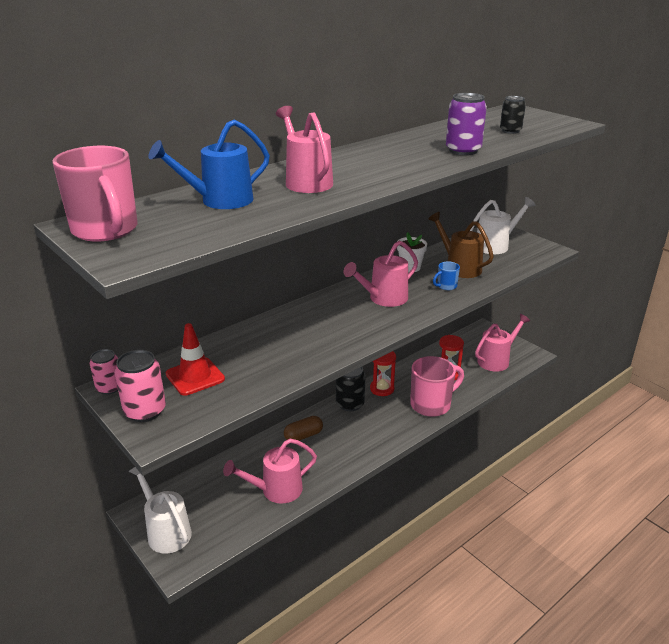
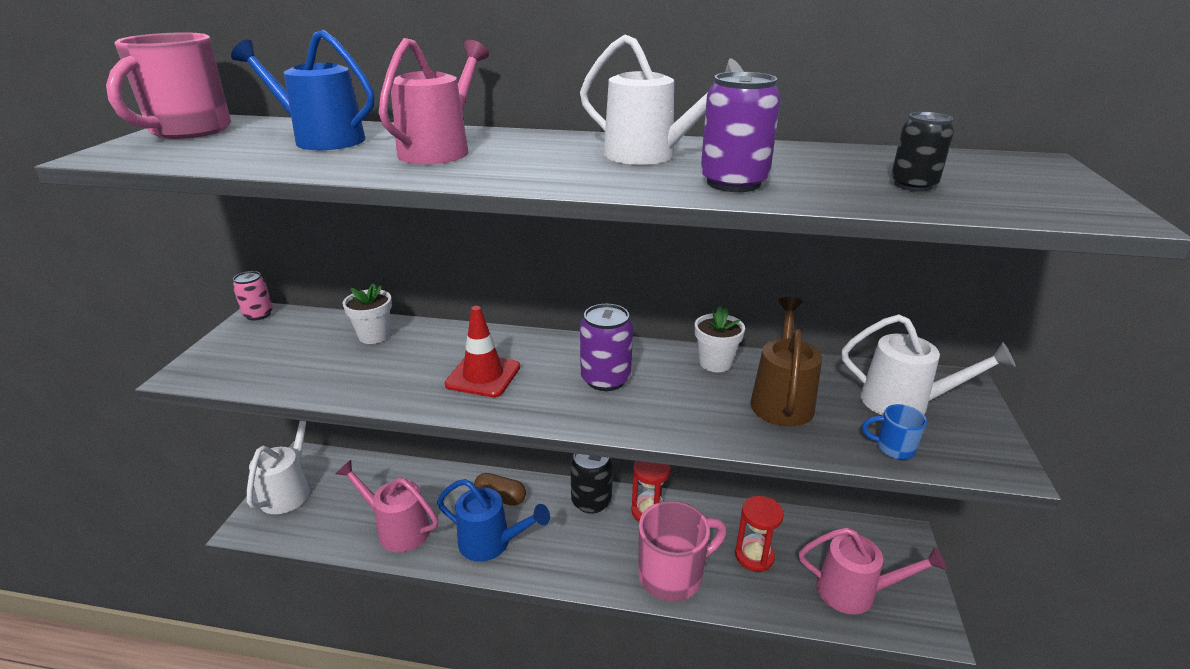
camera: 50 degrees right, 0 degrees up
pink can [114,350,166,422] -> none
red traffic cone [166,323,225,396] -> red traffic cone moved to [444,306,520,397]
pink watering can [344,240,418,307] -> purple can [580,304,633,391]
pink mug [410,356,464,417] -> pink mug turned 45 degrees counterclockwise [638,501,727,602]
blue mug [433,261,460,290] -> blue mug moved to [862,404,927,460]
none -> white flower pot [342,283,392,344]
none -> blue watering can [437,479,550,561]
none -> white watering can [580,34,744,165]

